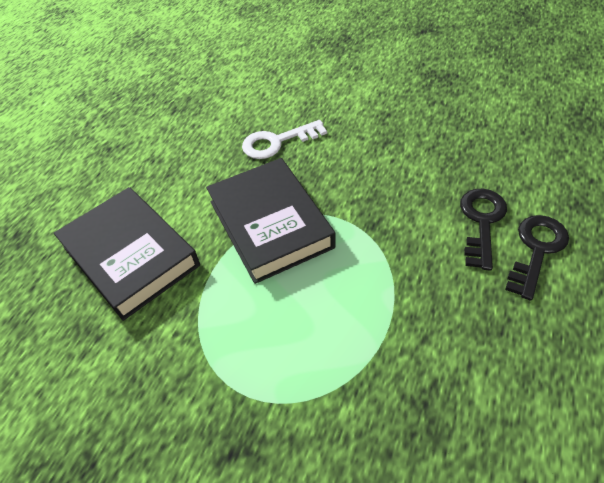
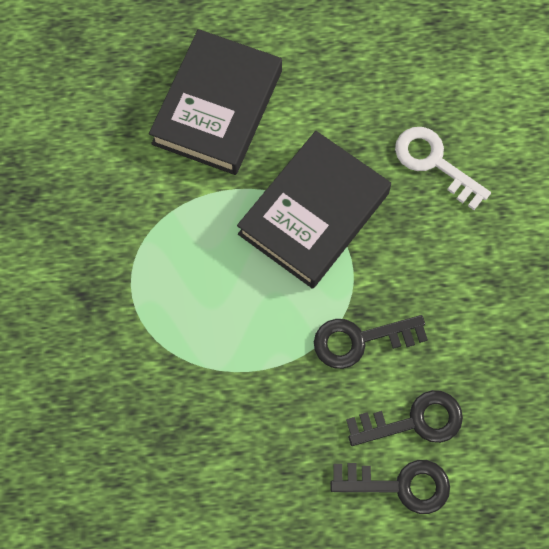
camera: 60 degrees right, 20 degrees up
none -> black key [314,315,428,369]

